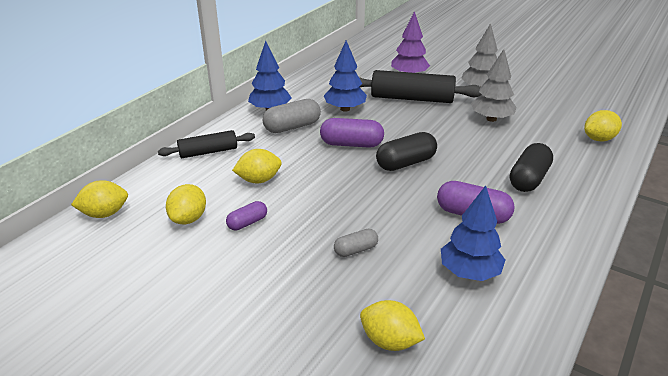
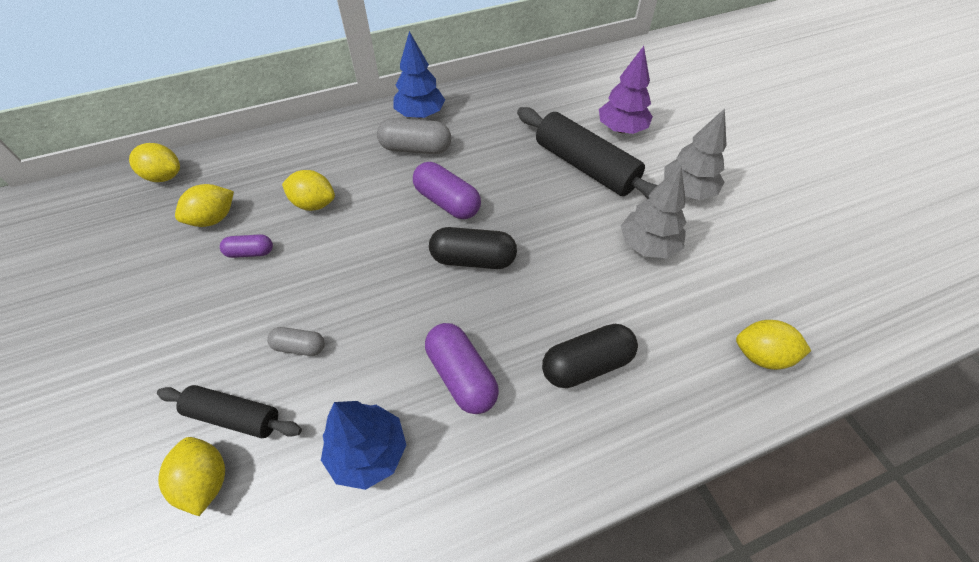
camera: 35 degrees right, 20 degrees up
black rolling pin [158,130,255,158] -> black rolling pin moved to [157,385,302,438]
blue tree [324,41,367,112] -> none

